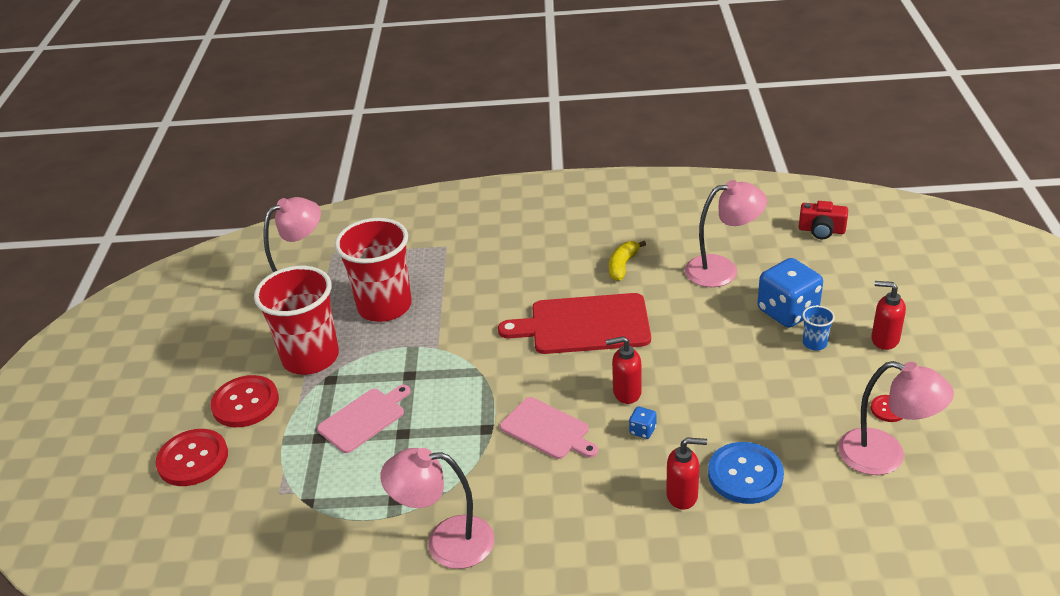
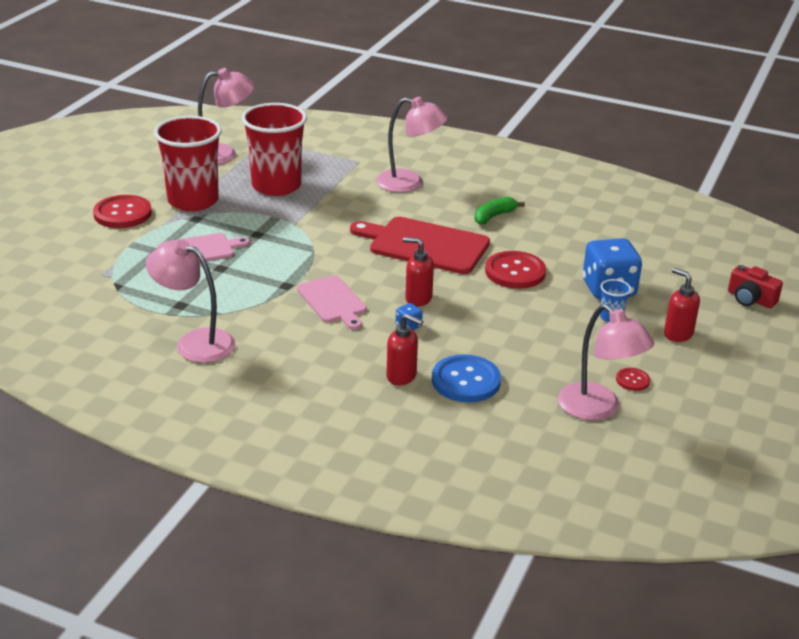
camera: 20 degrees right, 5 degrees down
red button [155,429,228,486] -> red button moved to [485,251,546,289]
yellow banana [609,241,646,281] -> green banana [475,197,525,224]
pink lamp [685,180,767,287] -> pink lamp moved to [376,97,448,193]
red camera [799,201,848,239] -> red camera moved to [728,265,783,308]

